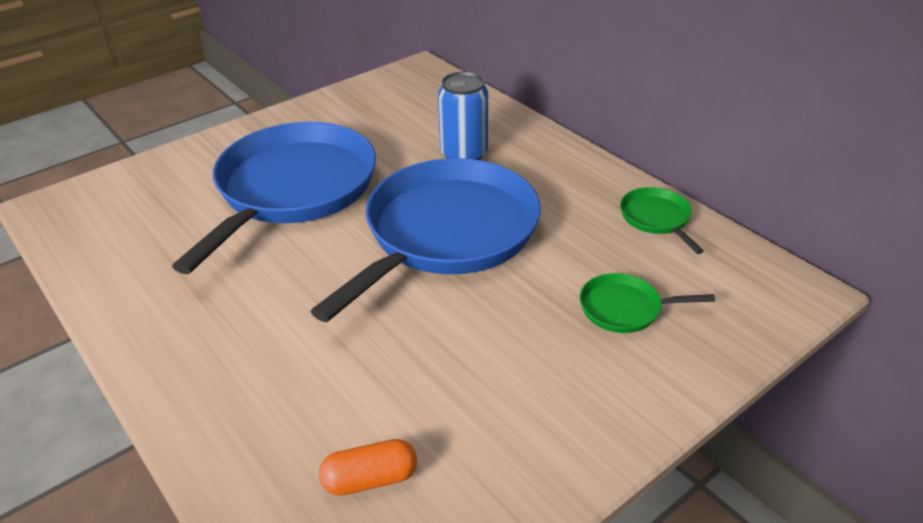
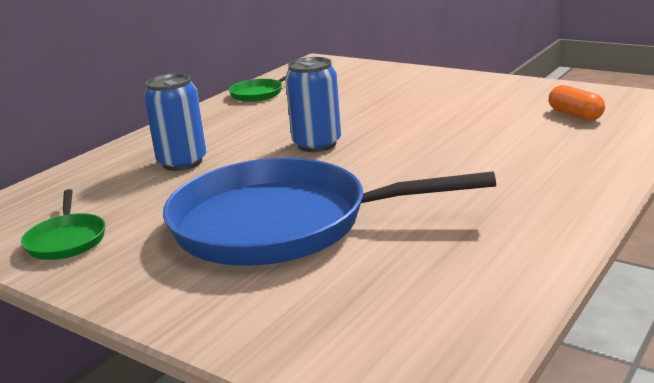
camera: 105 degrees left, 15 degrees down
blue pan [310,158,541,322] -> blue can [285,57,341,152]
green pan [580,273,715,333] -> green pan moved to [21,189,106,260]

